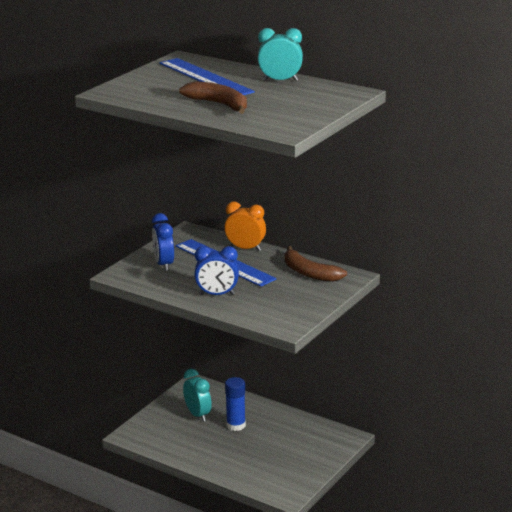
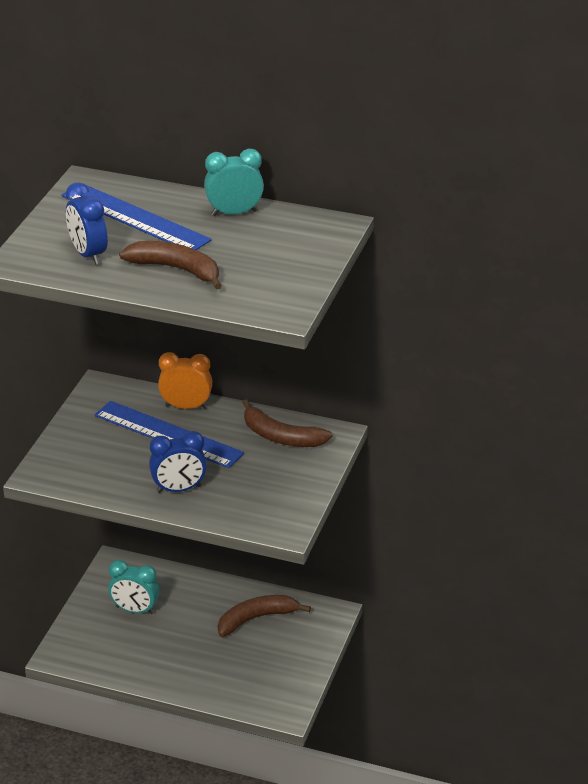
camera: 15 degrees left, 10 degrees up
blue clock [152,213,174,271] -> blue clock moved to [65,183,108,265]
turquoise clock [183,369,212,422] -> turquoise clock turned 150 degrees clockwise [108,560,159,614]
blue glue stick [225,377,246,431] -> none
none -> brown banana [218,595,311,637]

